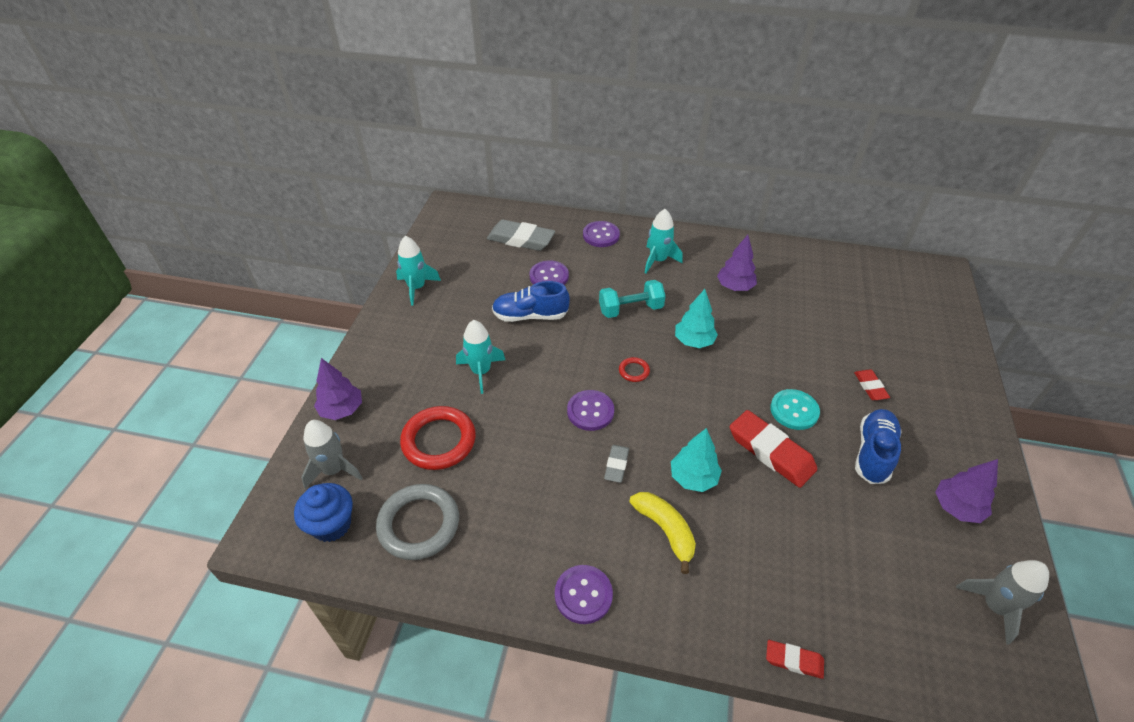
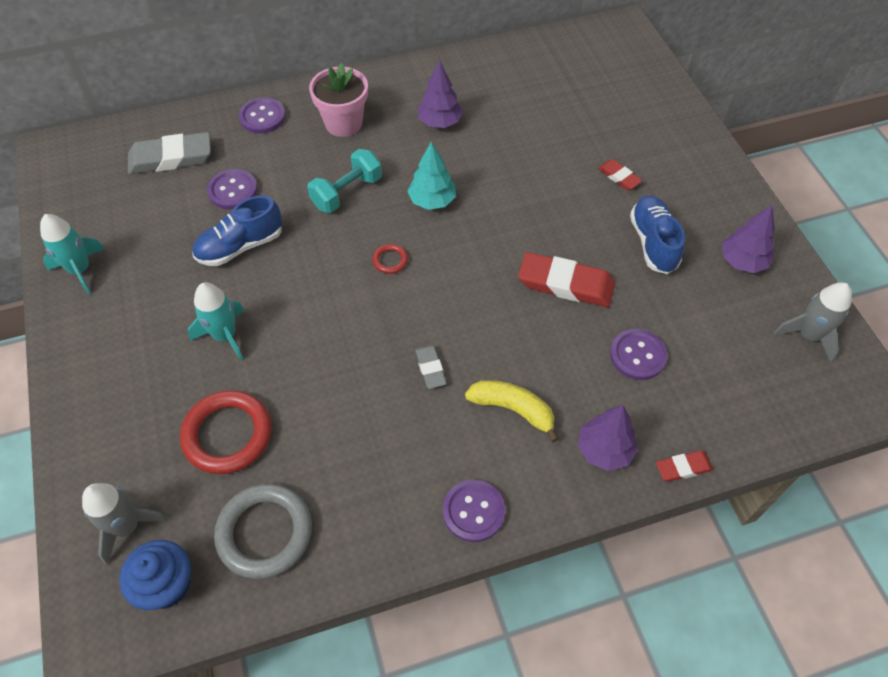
camera: 30 degrees left, 10 degrees up
purple tree [314,358,362,420] -> purple tree moved to [578,405,638,471]
purple button [567,390,614,431] -> purple button moved to [610,329,667,380]
turquoise rocket [645,209,683,274] -> pink flower pot [309,63,368,137]
turquoise tree [671,428,722,492] -> none
turquoise button [770,389,820,430] -> none

